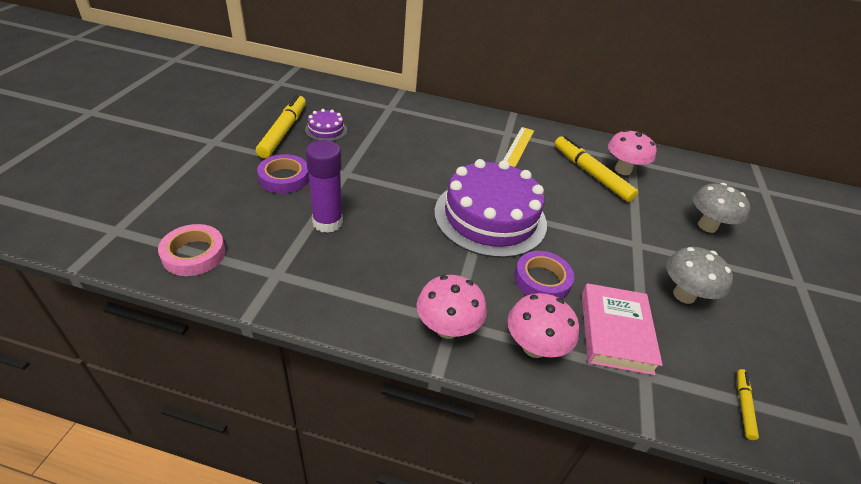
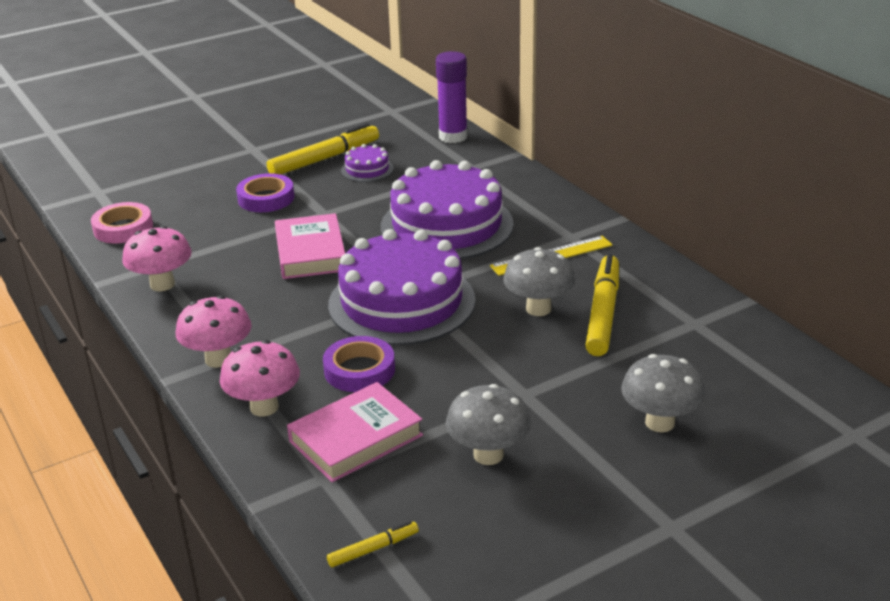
camera: 50 degrees right, 10 degrees down
purple glue stick [306,140,343,233] -> purple glue stick moved to [436,51,467,143]
pink mushroom [608,130,656,175] -> pink mushroom moved to [122,226,192,291]
none -> pink book [275,213,345,279]
none -> purple cake [381,160,514,259]
none -> grey mushroom [503,247,575,316]

